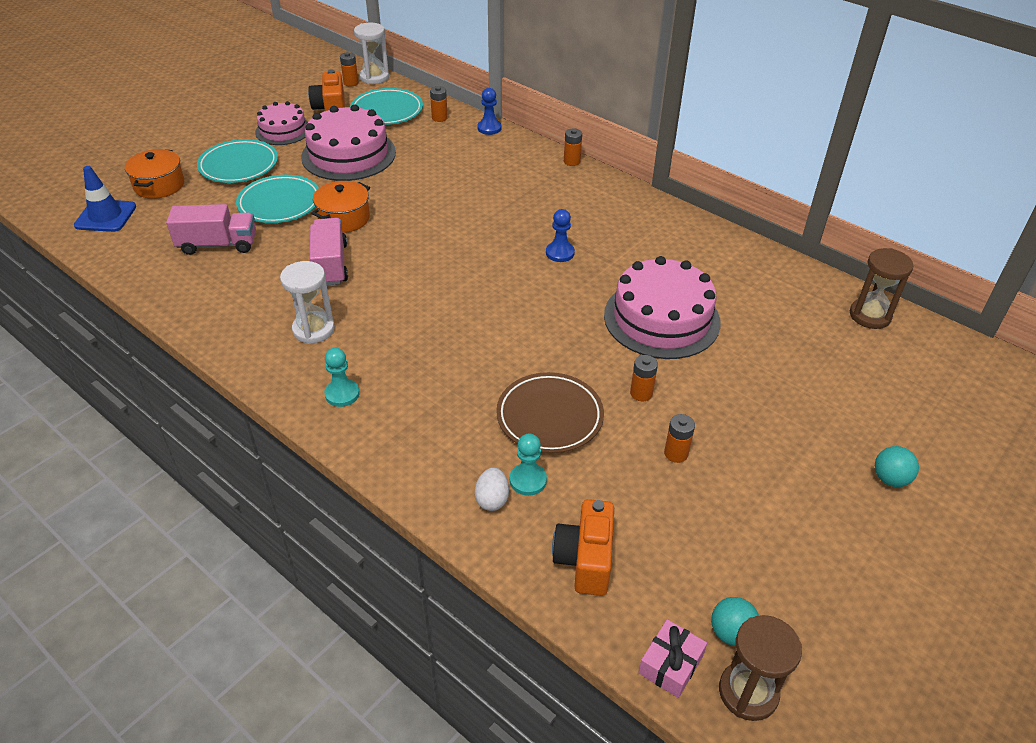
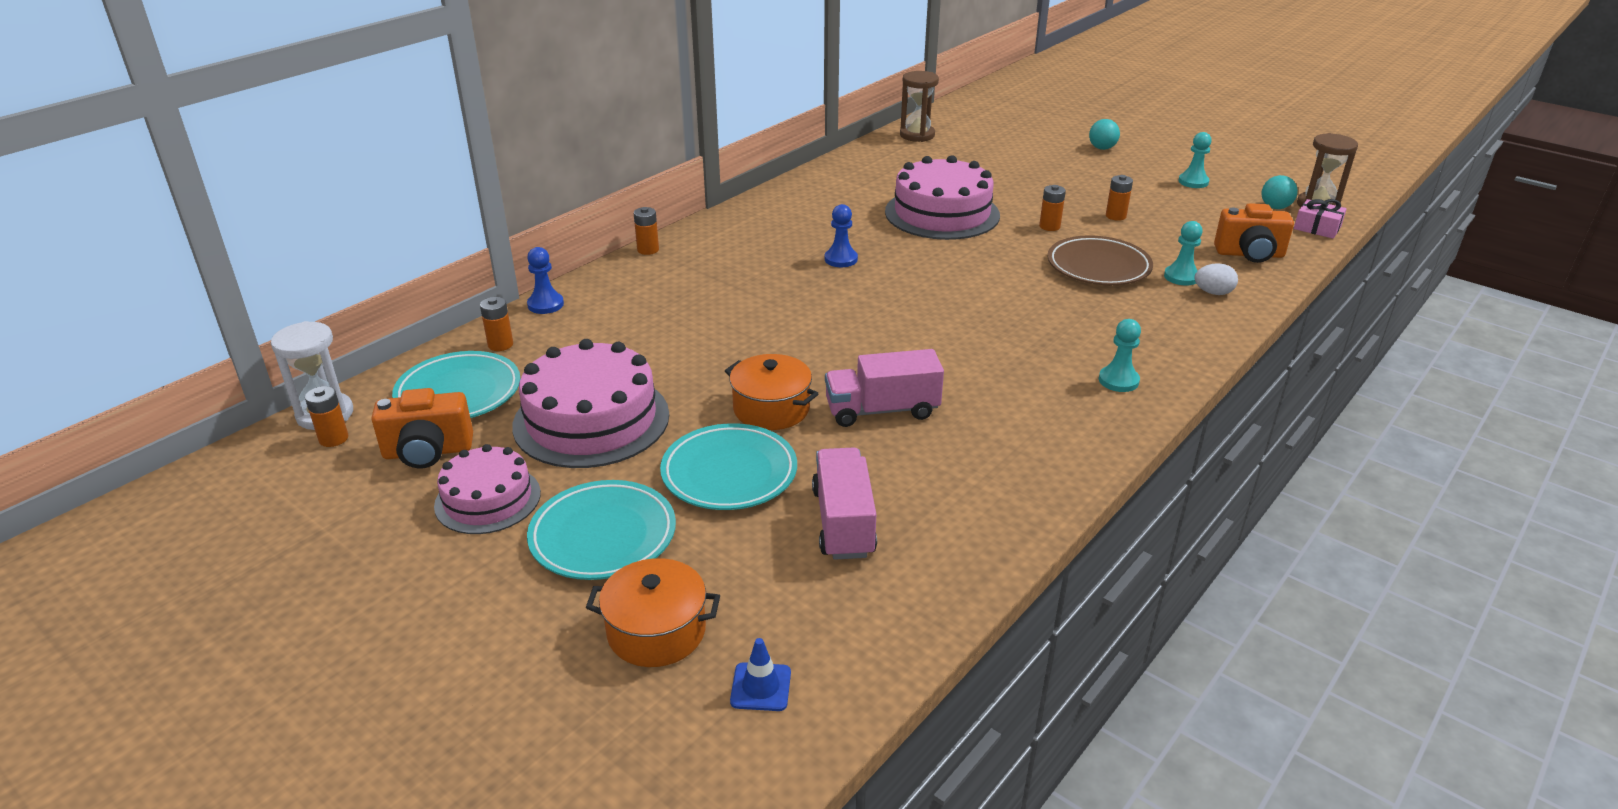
camera: 90 degrees left, 10 degrees down
blue traffic cone [74,166,136,232] -> blue traffic cone [730,638,791,711], size x0.59
white hourglass [280,261,335,344] -> none
none -> turquoise pawn [1178,132,1212,188]

